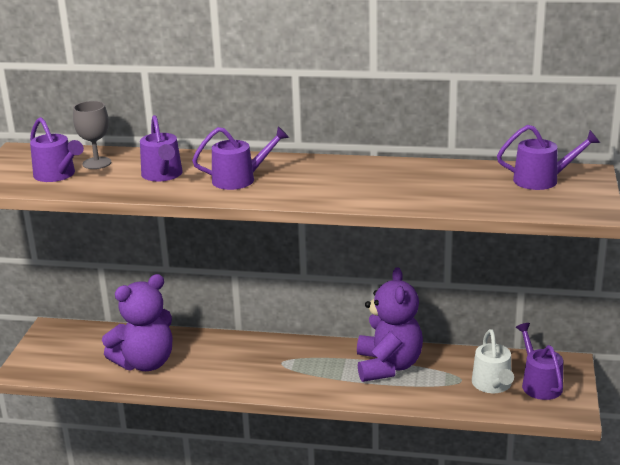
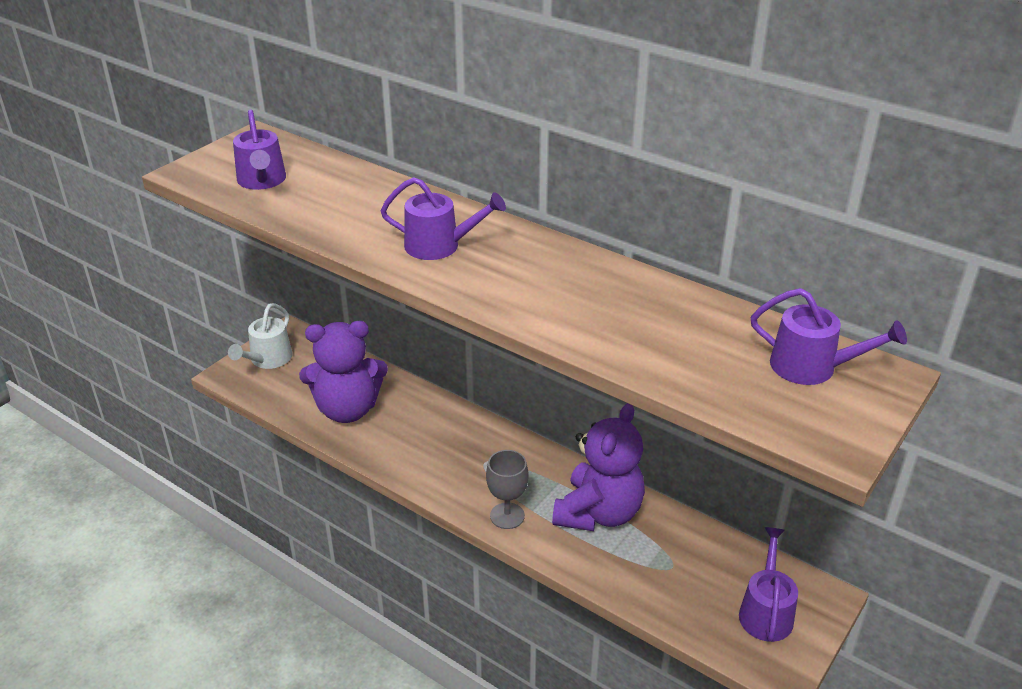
camera: 25 degrees right, 10 degrees up
grey goblet [73,101,111,169] -> grey goblet moved to [486,450,529,529]
purple watering can [140,115,183,181] -> none
white watering can [472,329,514,393] -> white watering can moved to [228,303,292,369]

